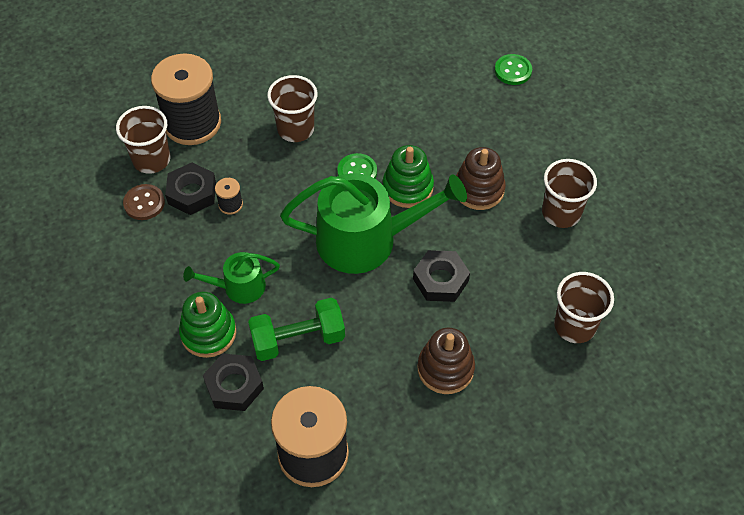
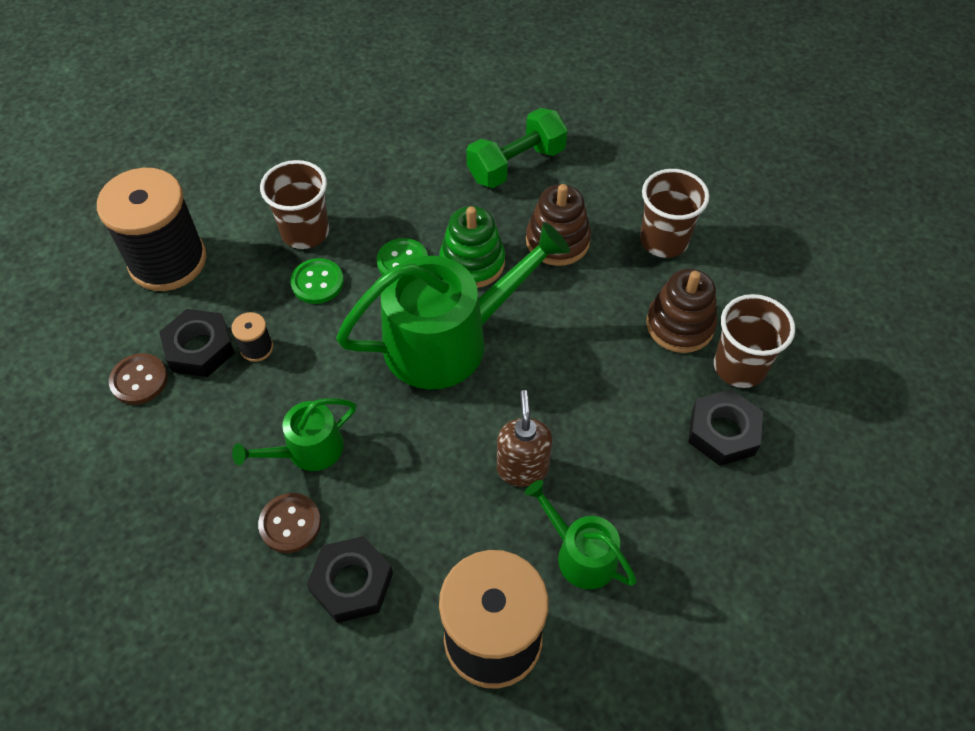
camera: 20 degrees left, 0 degrees up
brown cup [116,106,170,174] -> none
green stacking toy [179,292,236,358] -> brown button [258,493,321,553]
green dumbbell [248,298,345,361] -> green dumbbell moved to [466,108,568,188]
black nut [413,250,470,302] -> black nut moved to [688,389,763,466]
brown stacking toy [417,328,475,394] -> brown stacking toy moved to [646,269,717,353]
green button [495,54,532,85] -> green button moved to [290,258,344,304]
none -> brown soap dispenser [497,390,552,487]
none -> green watering can [525,480,637,589]

